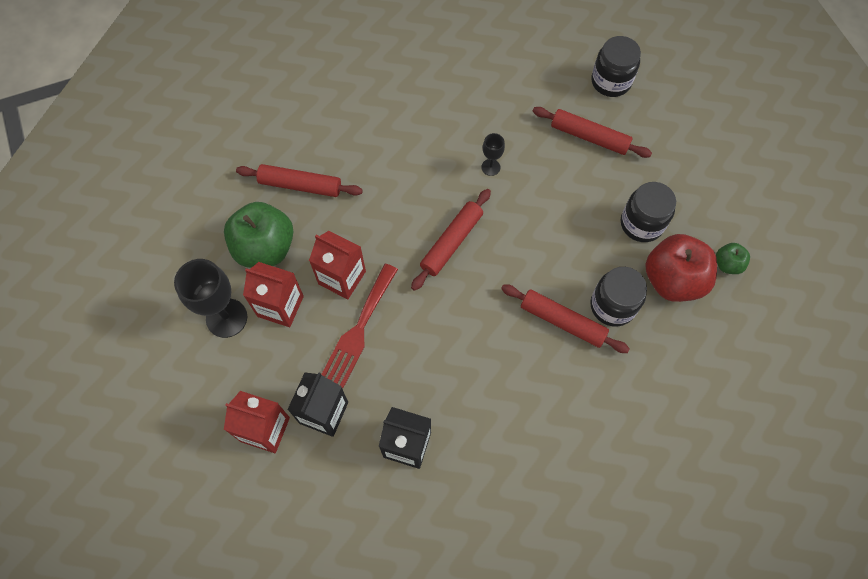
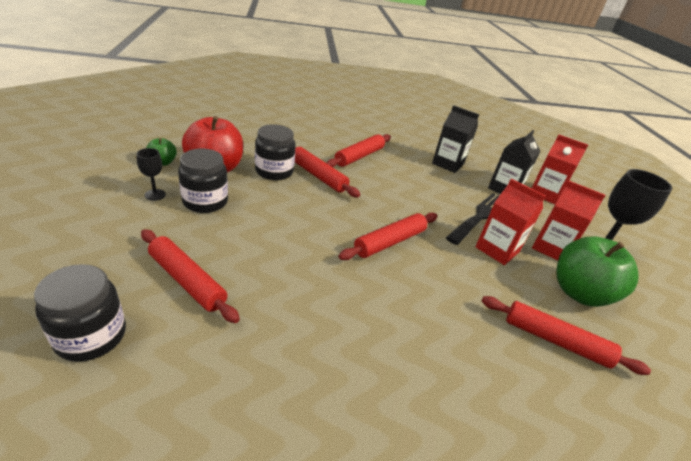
camera: 170 degrees left, 30 degrees down
red fork [321,264,398,388] -> black fork [446,193,499,245]
black goblet [481,133,505,176] -> black goblet moved to [137,148,166,201]
none -> red rolling pin [327,134,391,167]

